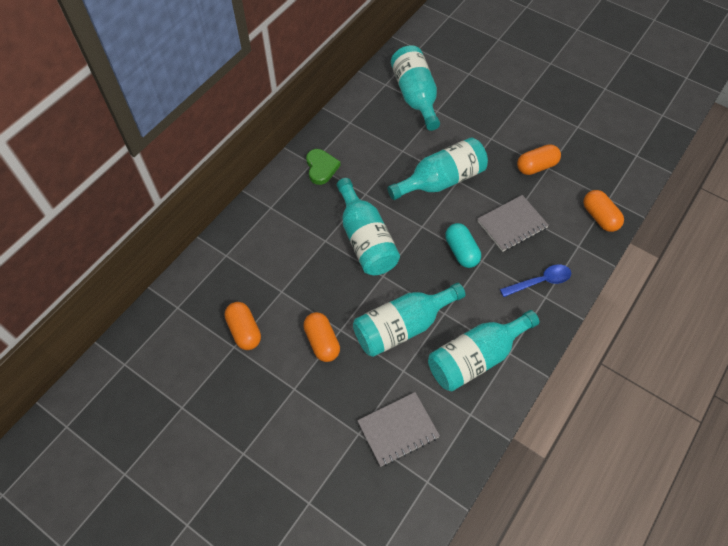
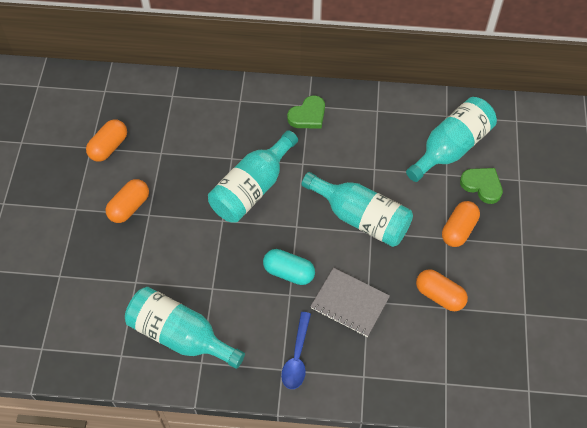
camera: 60 degrees right, 0 degrees up
turquoise bottle [353,283,466,357] -> none
grey notebook [357,392,440,467] -> none
turquoise capsule [445,223,481,268] -> turquoise capsule turned 75 degrees clockwise [263,249,315,285]
blue spoon [500,265,571,297] -> blue spoon turned 60 degrees clockwise [281,312,311,389]
orange capsule [583,190,624,232] -> orange capsule moved to [442,201,480,247]
none -> green heart [460,168,503,204]

